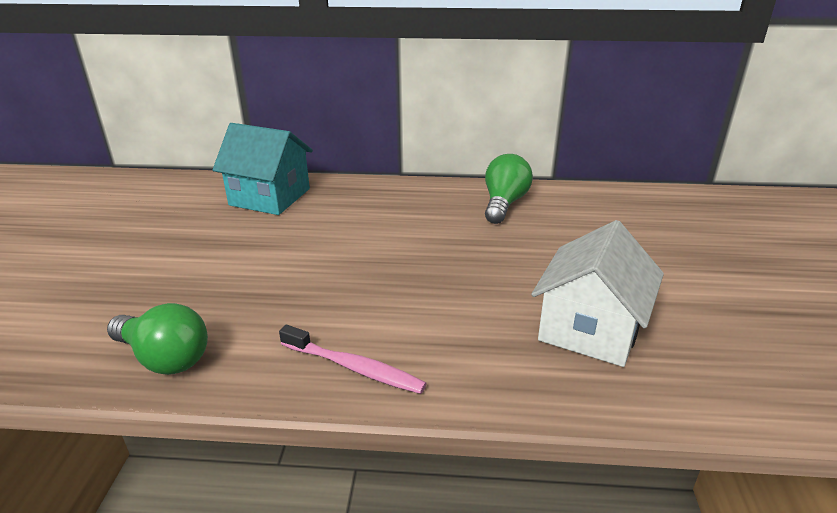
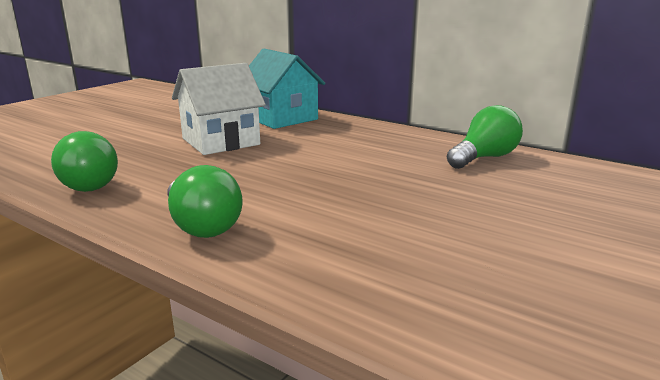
camera: 30 degrees right, 10 degrees down
pink toothbrush [279,325,427,394] -> green light bulb [168,165,243,238]
white house [531,220,664,367] -> white house moved to [172,63,266,155]

